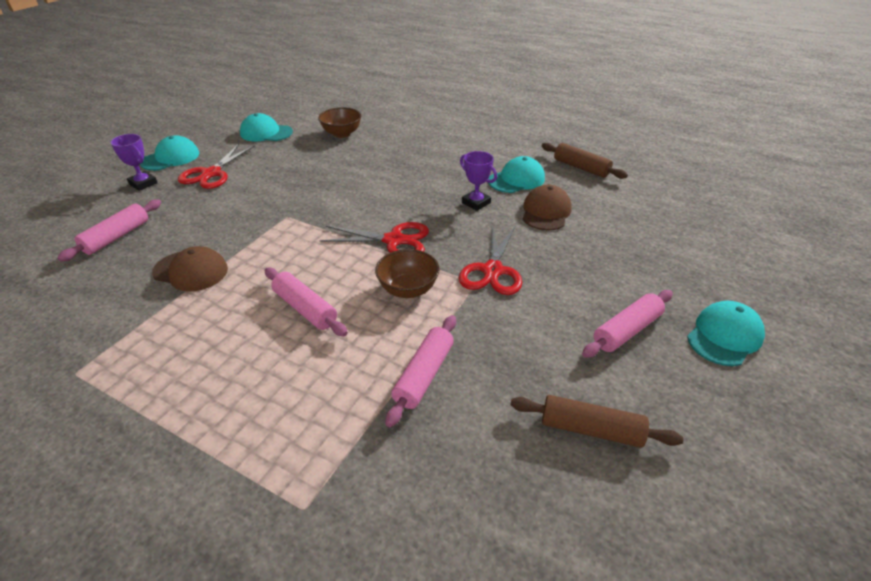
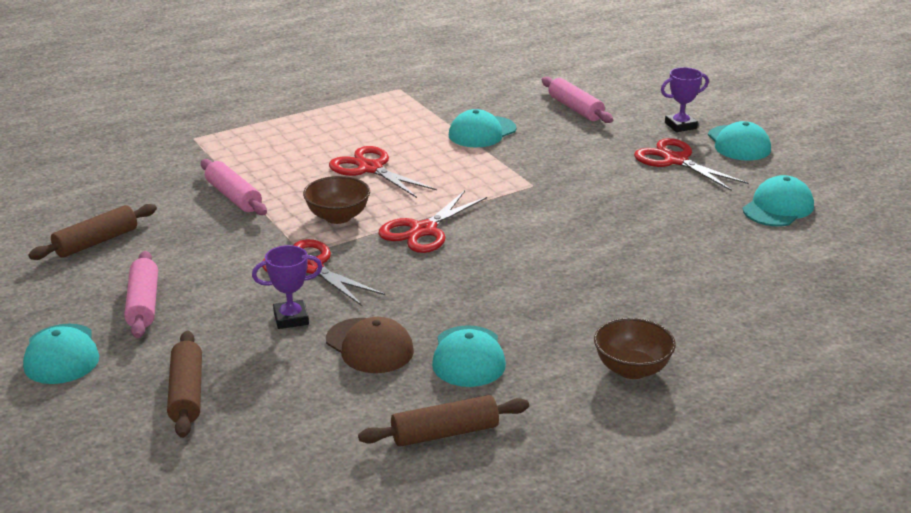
camera: 120 degrees right, 10 degrees down
brown cap [152,246,228,292] -> turquoise cap [449,109,516,147]
pink rolling pin [265,268,348,336] -> red scissors [329,146,437,198]
brown bowl [318,107,361,138] -> brown bowl moved to [594,318,676,379]
purple trophy [460,151,497,211] -> purple trophy moved to [252,245,322,329]
none -> brown rolling pin [167,331,202,438]

